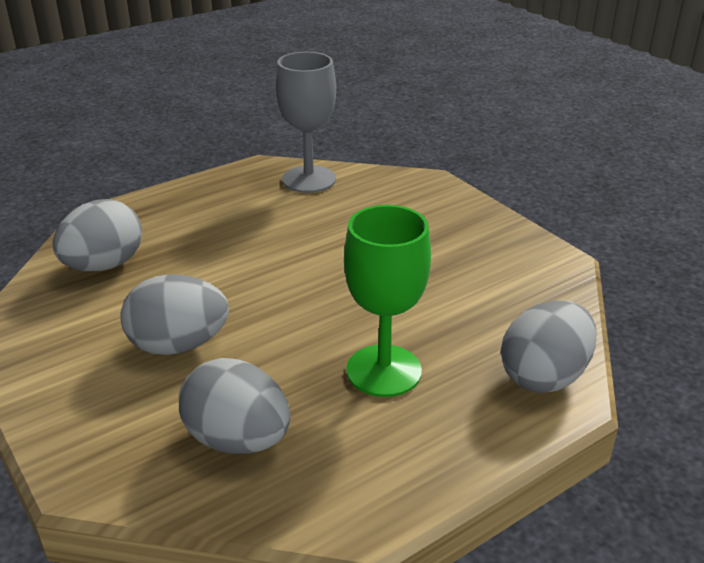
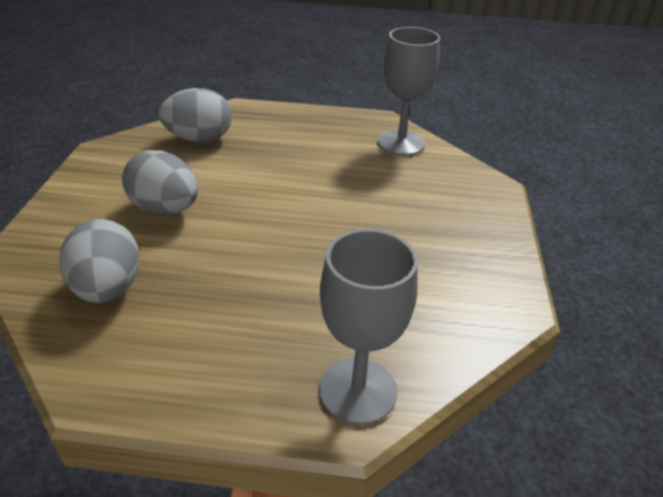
camera: 40 degrees right, 5 degrees up
green goblet [344,205,431,397] -> none
grey egg [501,300,597,393] -> grey goblet [319,229,418,425]

